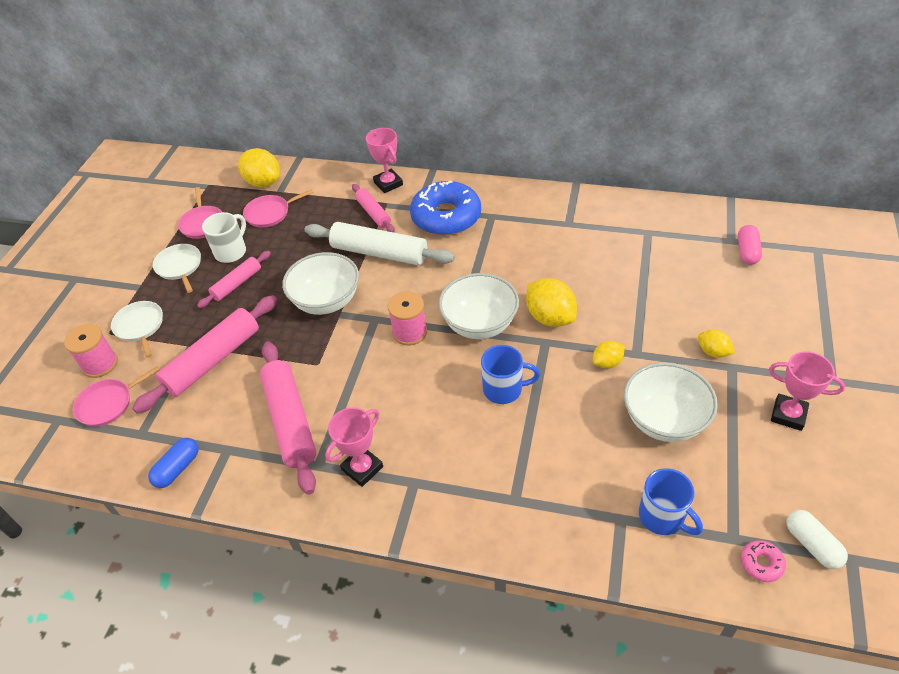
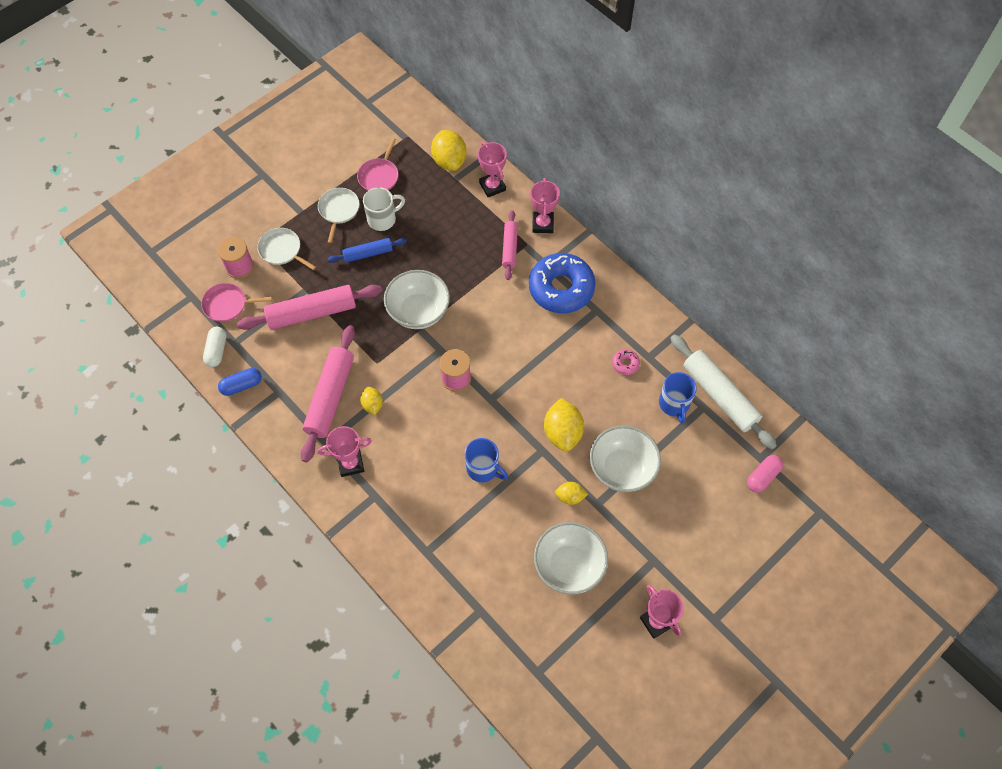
camera: 30 degrees right, 15 degrees up
white pan [111,301,163,358] -> white pan turned 60 degrees counterclockwise [257,228,316,270]
pink rolling pin [197,251,271,308] -> blue rolling pin [328,238,407,263]
pink pan [243,189,313,228] -> none
white rolling pin [305,222,455,265] -> white rolling pin moved to [671,334,777,449]
white bowl [438,273,519,339] -> white bowl moved to [590,425,661,492]
blue mug [639,468,703,535] -> blue mug moved to [659,372,697,424]
yellow lemon [698,330,735,358] -> yellow lemon moved to [360,387,383,415]
pink donut [740,540,786,582] -> pink donut moved to [612,349,640,375]
white capsule [786,510,848,569] -> white capsule moved to [203,327,226,367]
none -> pink trophy [478,142,507,197]

